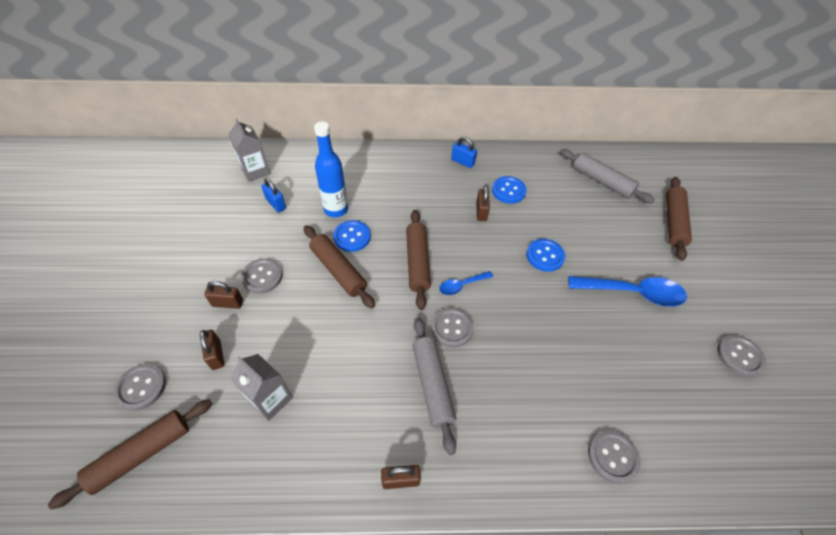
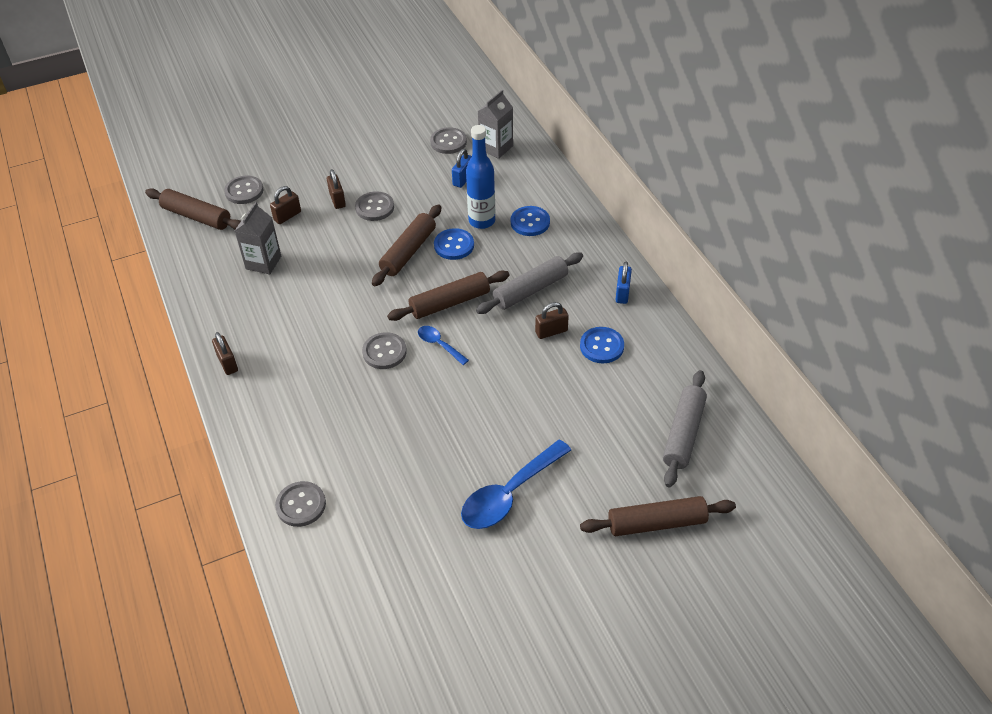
camera: 70 degrees right, 5 degrees down
grey rolling pin [412,317,456,455] -> grey rolling pin moved to [476,253,583,314]
blue button [526,239,565,272] -> blue button moved to [511,206,550,236]
blue spoon [568,276,687,307] -> blue spoon turned 60 degrees clockwise [461,439,571,529]
grey button [717,335,766,377] -> grey button moved to [430,127,467,154]

